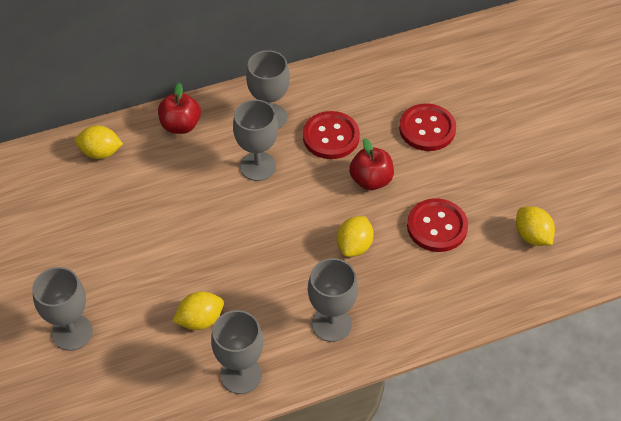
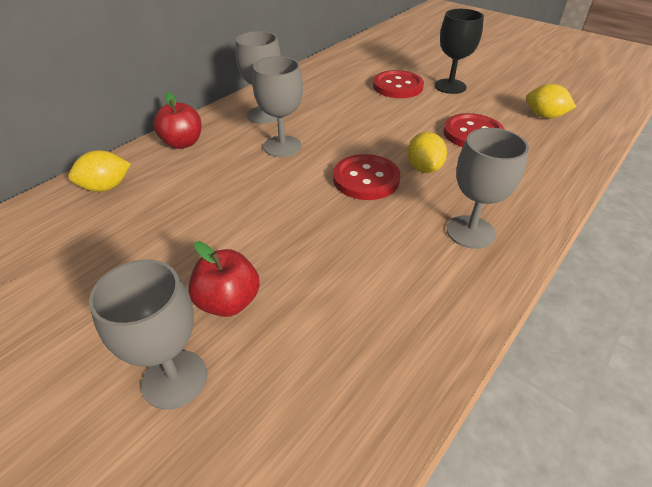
camera: 30 degrees left, 10 degrees down
yellow lemon [173,291,224,330] -> none
grey goblet [211,310,263,394] -> none
red button [303,111,360,159] -> red button moved to [333,154,400,200]
red apple [349,138,394,190] -> red apple moved to [188,241,260,317]
none -> black goblet [435,9,484,94]

